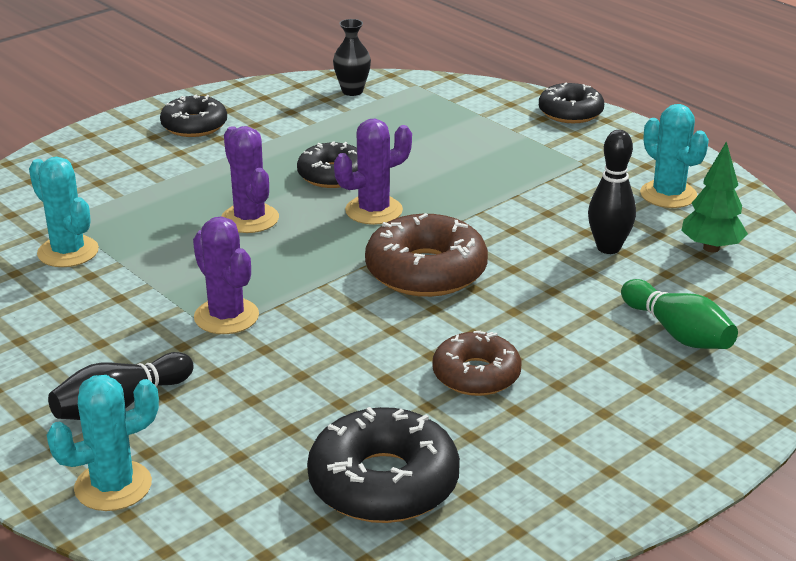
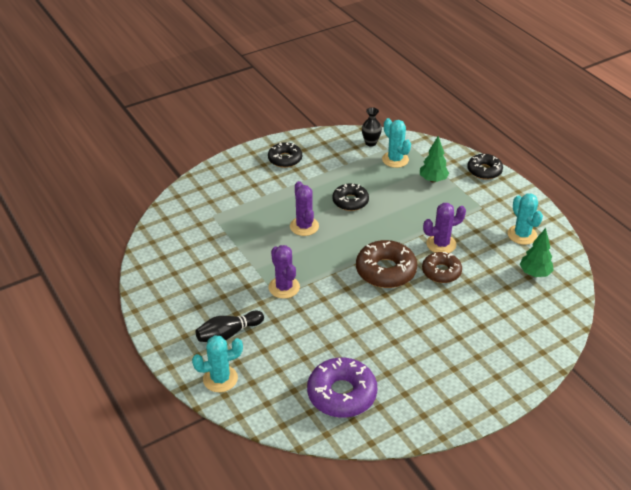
camera: 10 degrees right, 10 degrees up
turquoise cactus [29,157,99,267] -> turquoise cactus moved to [382,118,411,168]
black donut [307,407,460,523] -> purple donut [307,358,377,418]
purple cactus [334,119,412,225] -> purple cactus moved to [423,203,466,253]
brown donut [432,331,522,396] -> brown donut moved to [422,252,462,283]
black bowling pin [588,130,636,254] -> none
green bowling pin [621,279,738,349] -> none
none -> green tree [420,136,449,183]

